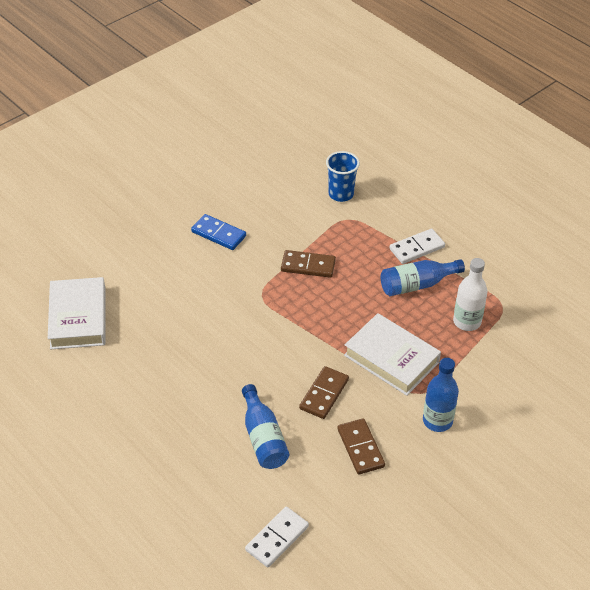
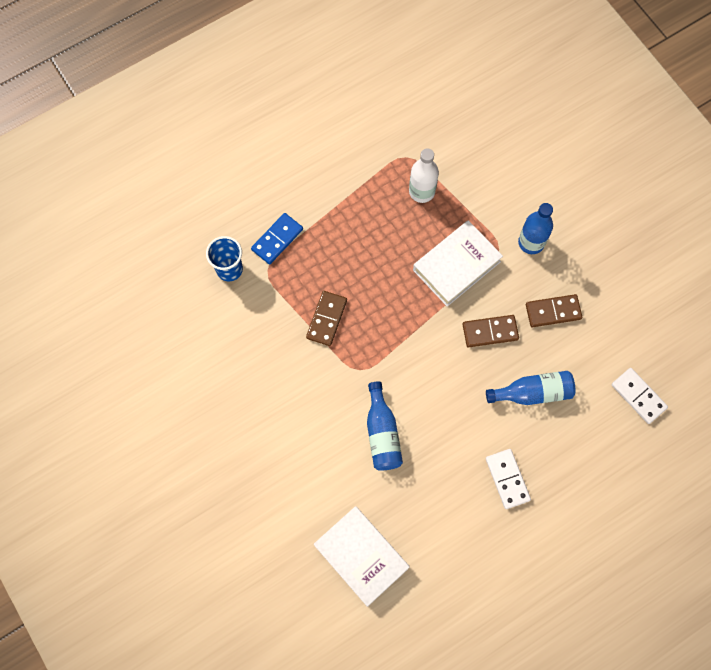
camera: 80 degrees left, 25 degrees up
white book [48,277,106,349] -> white book turned 45 degrees clockwise [314,506,410,607]
blue domino [191,214,246,250] -> blue domino moved to [251,213,303,265]
brown domino [299,366,349,419] -> brown domino turned 45 degrees counterclockwise [463,315,519,347]
blue bottle [381,259,465,296] -> blue bottle moved to [367,381,403,471]
white domino [390,229,445,264] -> white domino moved to [486,449,531,509]

